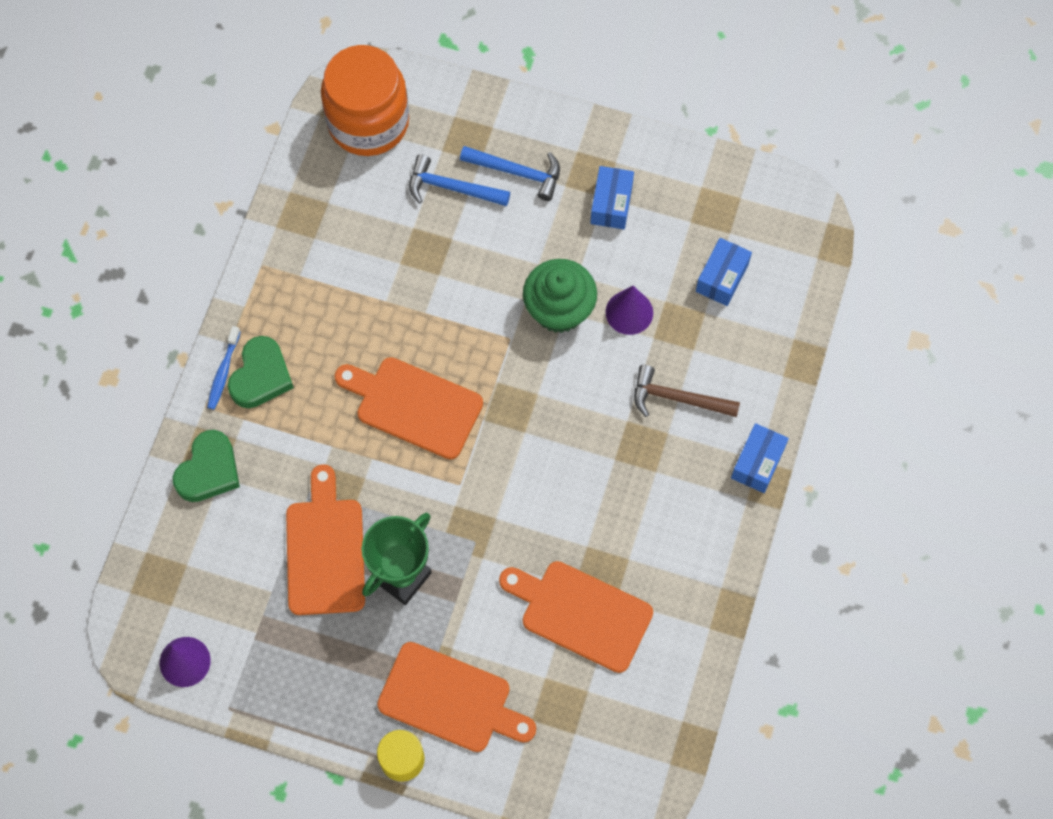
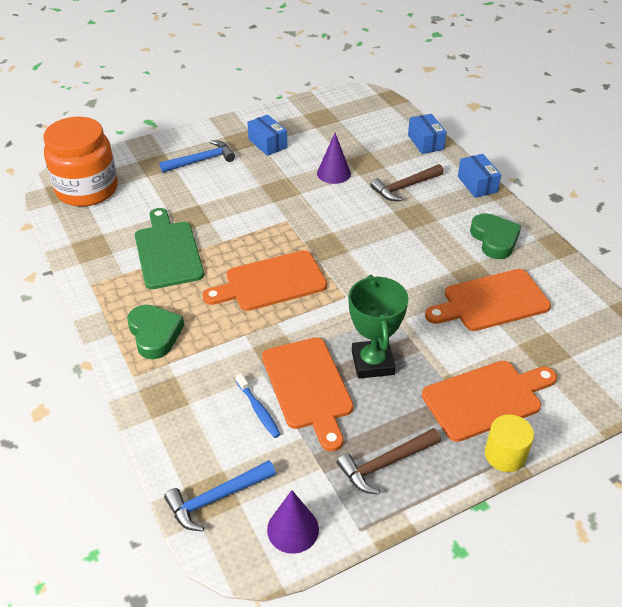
camera: 45 degrees left, 25 degrees down
green heart [173,430,240,502] -> green heart moved to [470,213,522,259]
blue toothbrush [207,326,241,410] -> blue toothbrush moved to [236,373,281,438]
orange cutting board [286,464,365,615] -> orange cutting board turned 150 degrees counterclockwise [262,337,354,451]
blue hammer [409,154,510,206] -> blue hammer moved to [164,460,276,532]
green cupcake [523,259,597,333] -> none
blue box [696,238,752,306] -> blue box moved to [408,114,446,154]
none -> green cutting board [135,208,204,289]
none -> brown hammer [337,428,441,494]

